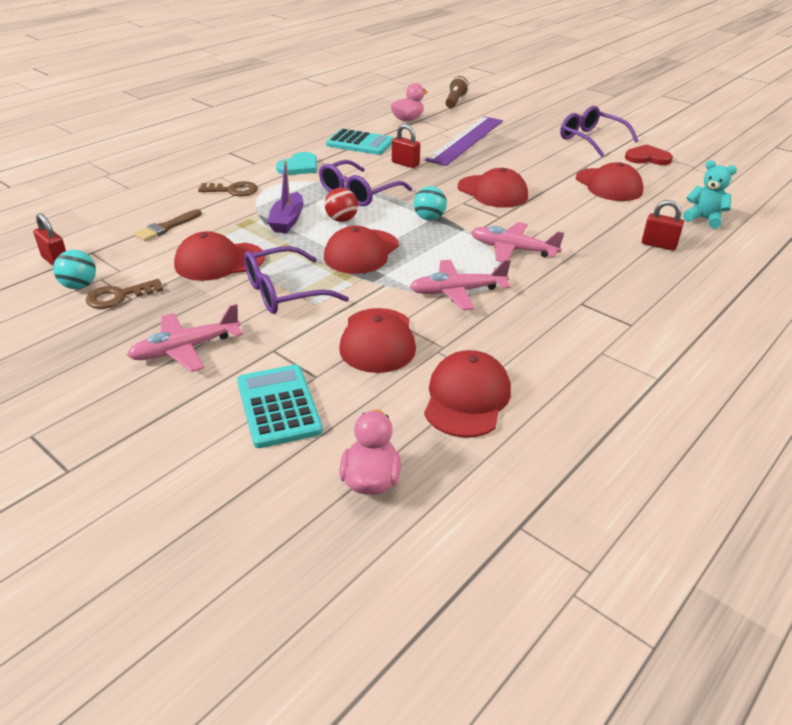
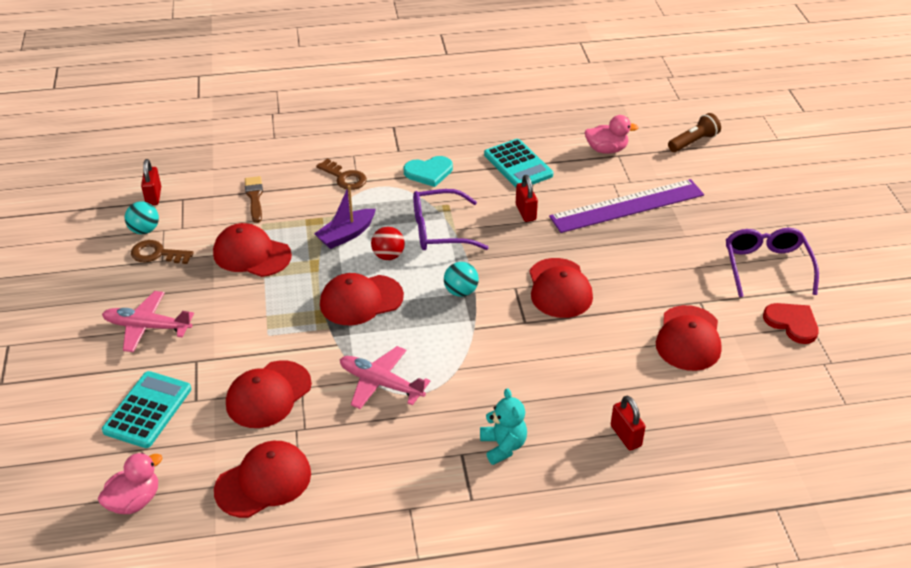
camera: 40 degrees right, 5 degrees up
brown brush [134,209,202,241] -> brown brush turned 90 degrees clockwise [245,176,263,223]
purple glasses [244,246,349,314] -> none
pink plane [471,222,564,262] -> none
turquoise teddy bear [683,160,737,229] -> turquoise teddy bear moved to [480,388,527,465]

